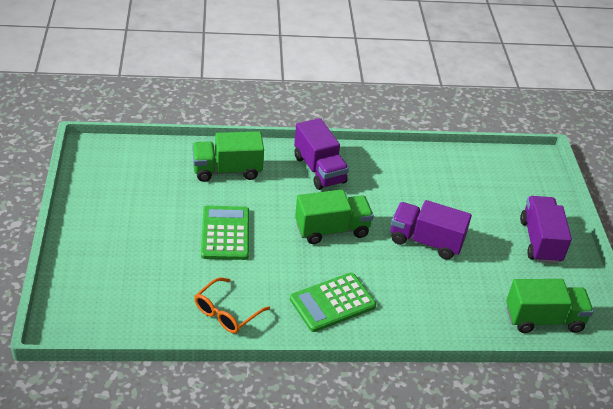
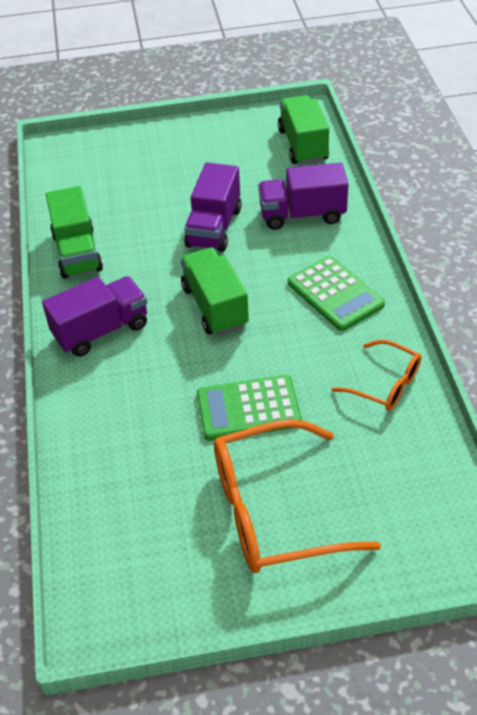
camera: 90 degrees left, 5 degrees up
green truck [192,131,264,182] -> green truck moved to [46,186,103,279]
purple truck [520,196,572,264] -> purple truck moved to [258,163,348,230]
none -> orange glasses [214,419,381,573]

